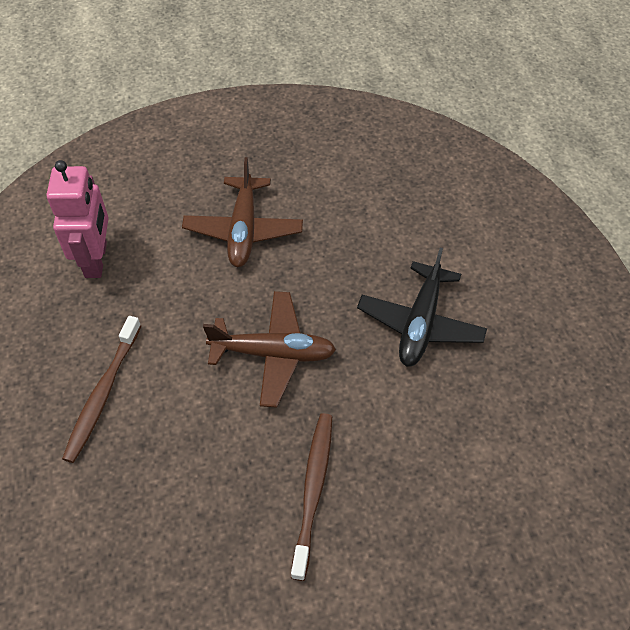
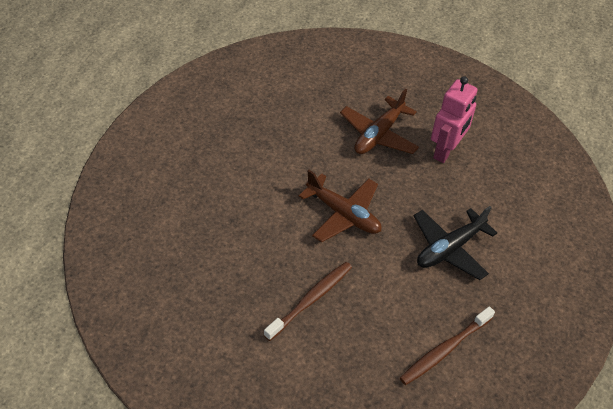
camera: 30 degrees right, 5 degrees down
pink robot [46,160,109,278] -> pink robot moved to [431,76,477,163]
brown toothbrush [62,316,141,463] -> brown toothbrush moved to [400,306,495,385]

